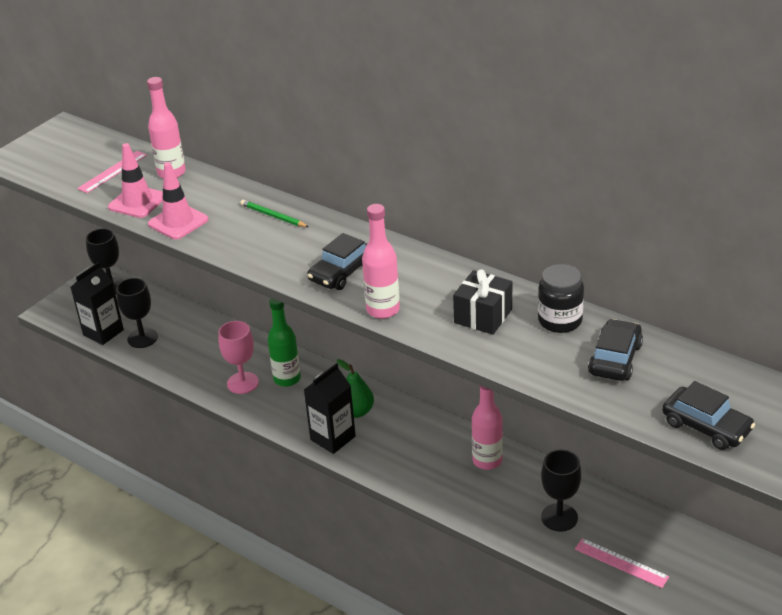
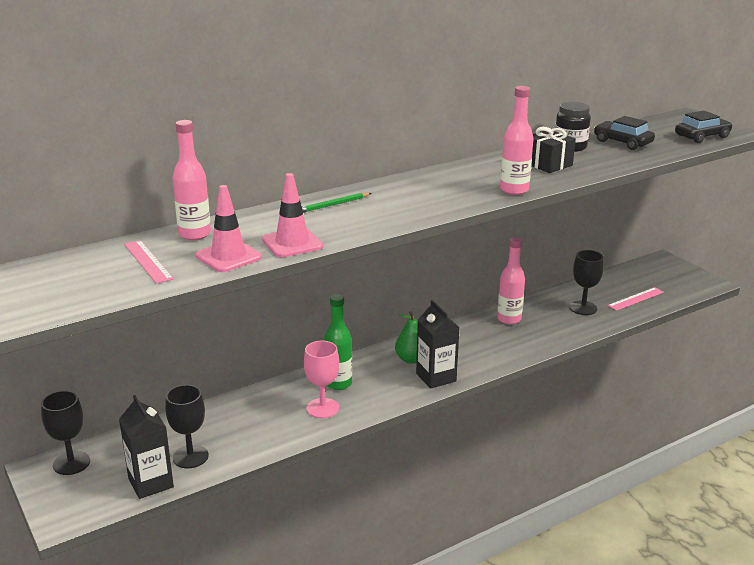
camera: 70 degrees left, 10 degrees down
black car [307,233,367,290] -> none

